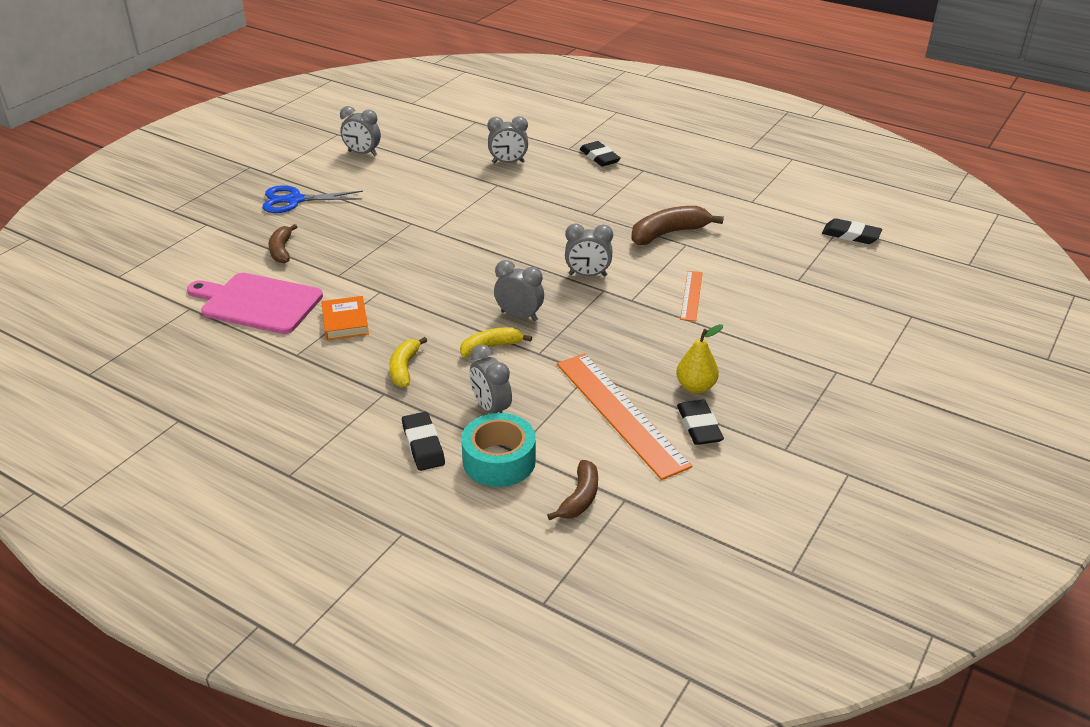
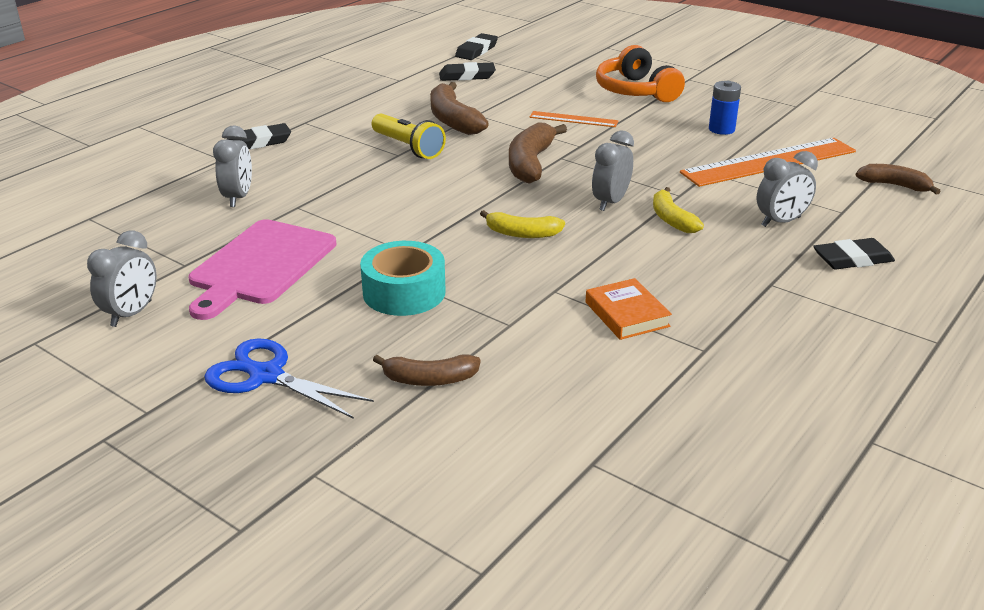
camera: 85 degrees left, 5 degrees down
pink cutting board [187,273,323,334] -> pink cutting board moved to [188,219,337,320]
blue scissors [262,185,363,213] -> blue scissors turned 120 degrees clockwise [204,338,374,419]
orange book [321,296,369,340] -> orange book turned 75 degrees clockwise [585,278,672,340]
yellow banana [389,337,427,387] -> yellow banana moved to [480,210,565,238]
turquoise tape [461,413,536,487] -> turquoise tape moved to [360,241,446,316]
grey clock [565,223,613,276] -> brown banana [509,122,567,184]
yellow pear [676,324,723,393] -> blue battery [709,81,741,135]
black eraser [677,400,724,445] -> black eraser moved to [439,62,496,81]
none -> yellow flashlight [372,114,446,159]
none -> orange headphones [596,45,685,102]

